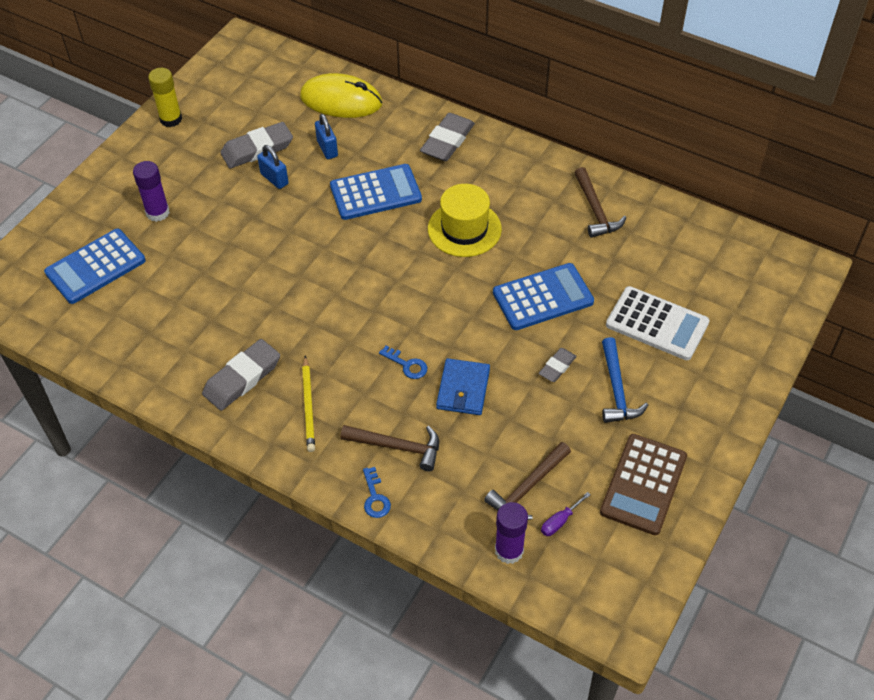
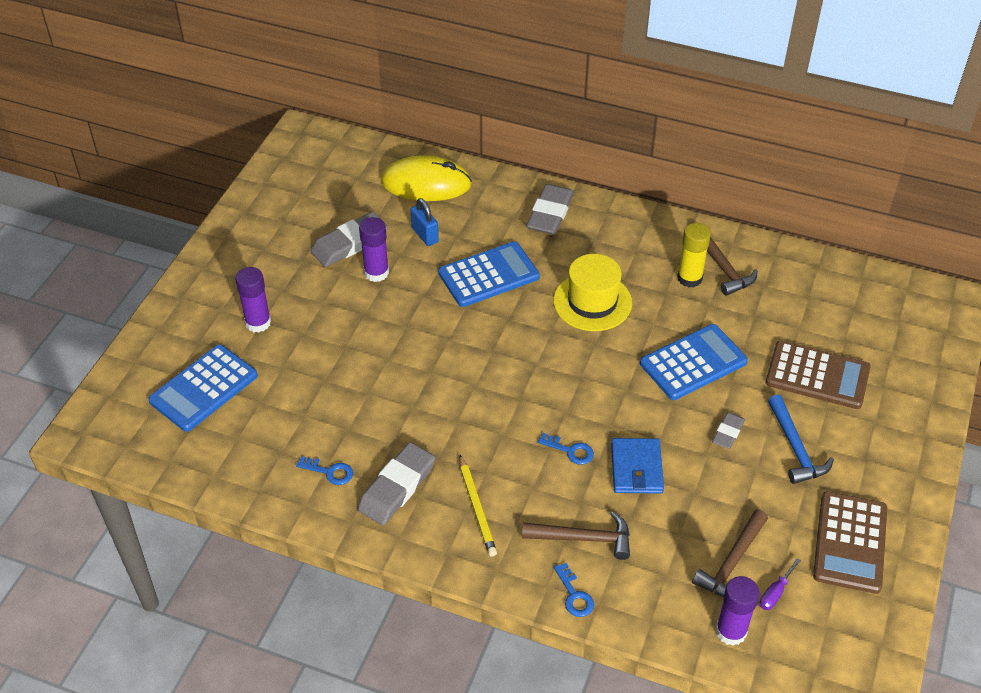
camera: 10 degrees left, 5 degrees down
yellow glue stick [148,68,182,127] -> yellow glue stick moved to [677,223,711,287]
blue padlock [257,145,288,189] -> purple glue stick [359,217,389,282]
white calculator [606,286,710,360] -> brown calculator [766,340,871,409]
none -> blue key [296,456,353,485]

